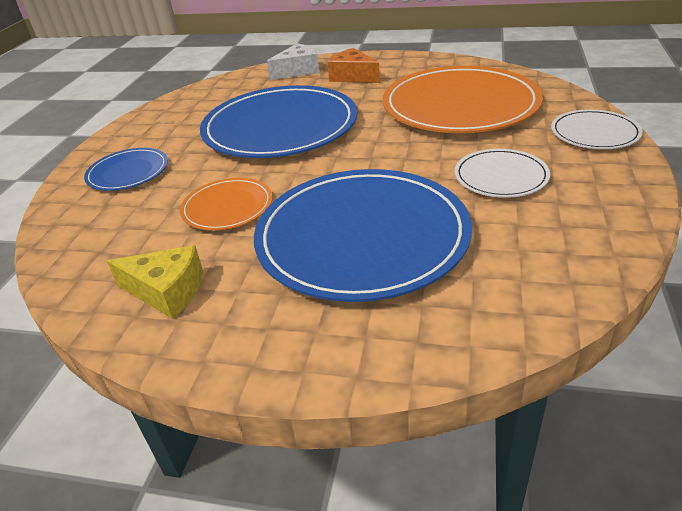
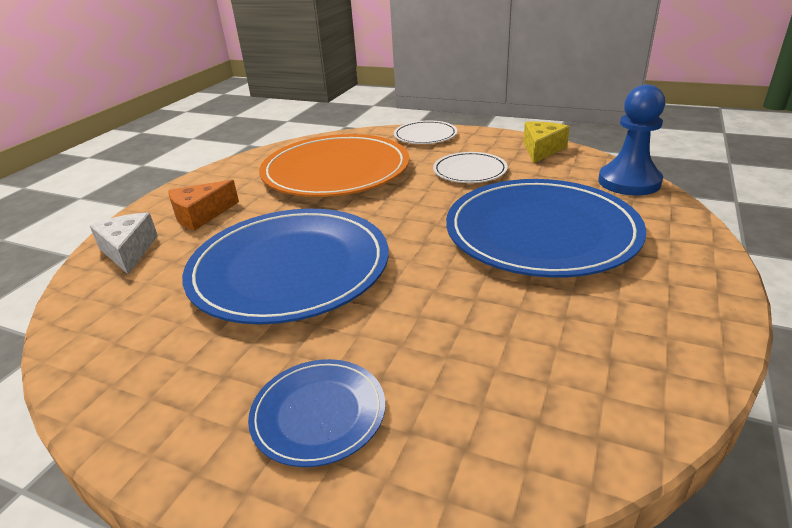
camera: 80 degrees left, 5 degrees down
yellow cheese [107,245,203,319] -> yellow cheese moved to [523,122,570,164]
orange plate [180,178,273,231] -> none
none -> blue pawn [598,84,665,196]

